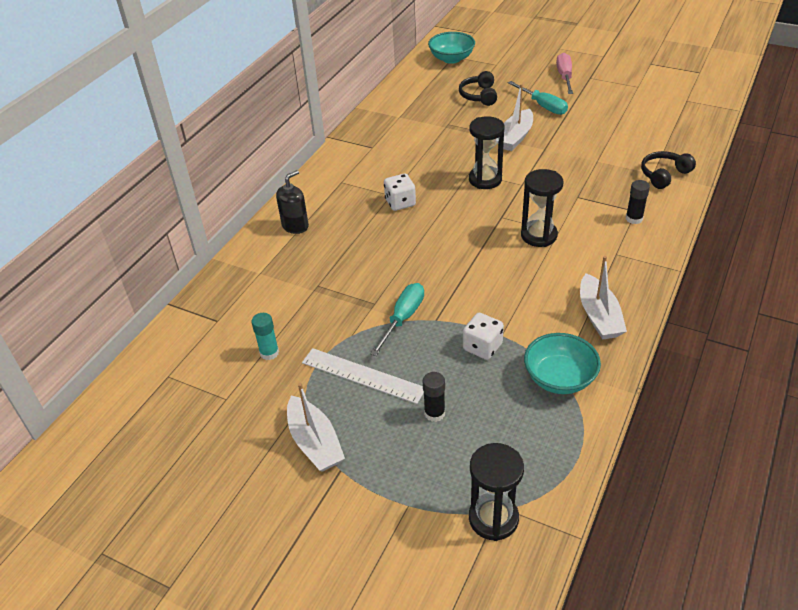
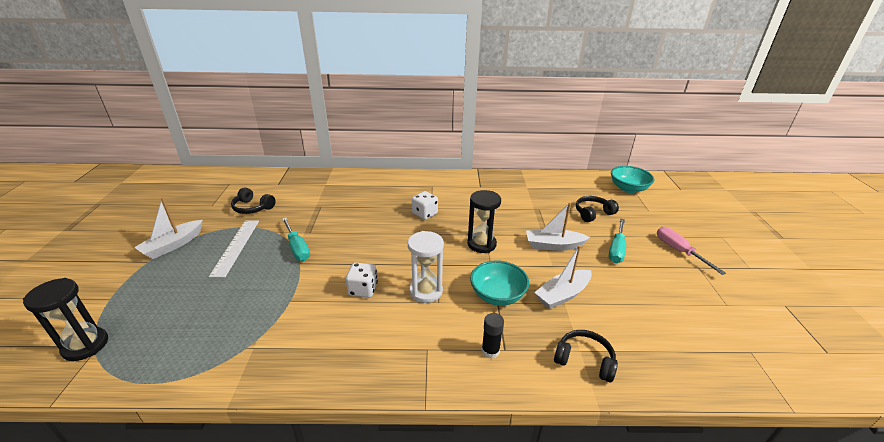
camera: 60 degrees right, 10 degrees down
turquoise glue stick [251,313,279,360] -> black headphones [231,188,275,214]
black soap dispenser [276,170,309,234] -> none
turquoise screwdriver [370,283,424,356] -> turquoise screwdriver turned 60 degrees clockwise [282,218,310,261]
black glue stick [423,372,445,422] -> none
white dice [463,313,504,360] -> white dice moved to [346,263,378,298]
black hourglass [521,169,563,247] -> white hourglass [408,231,444,303]
turquoise bowl [524,333,601,394] -> turquoise bowl moved to [470,260,529,306]
pink screwdriver [556,53,573,94] -> pink screwdriver turned 90 degrees counterclockwise [657,227,726,275]
white boat [580,256,627,340] -> white boat moved to [534,245,592,309]

